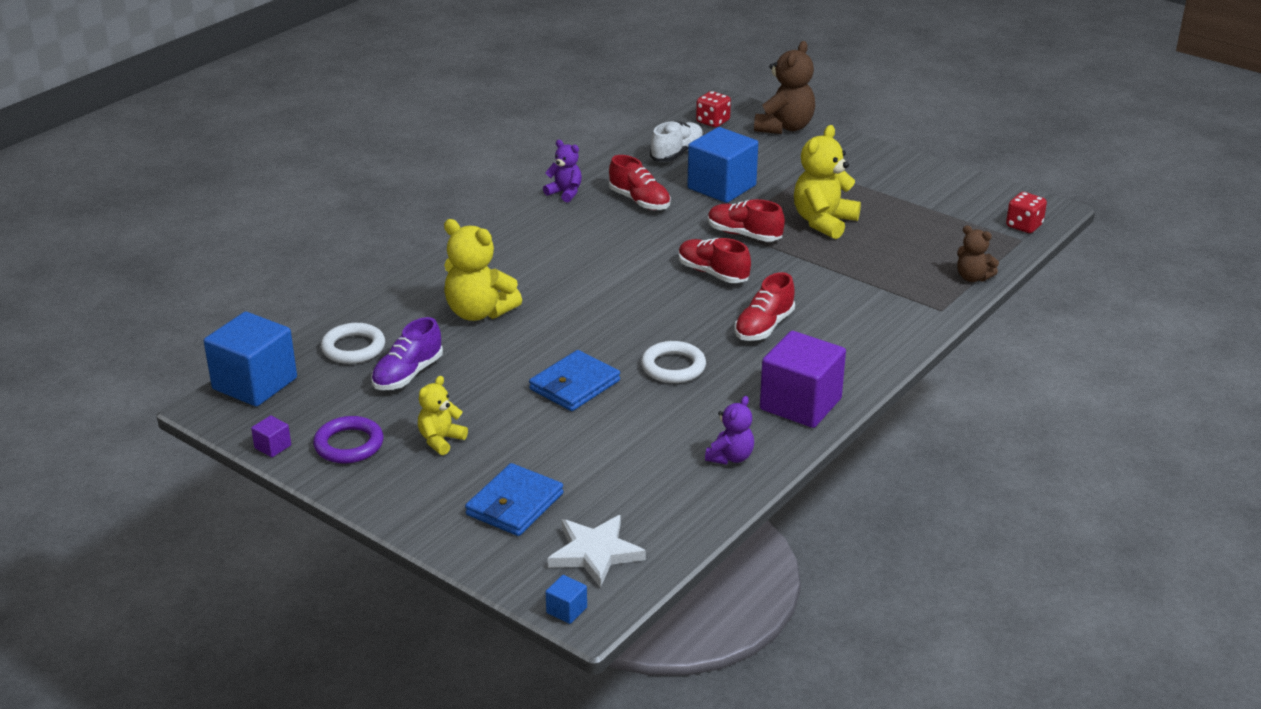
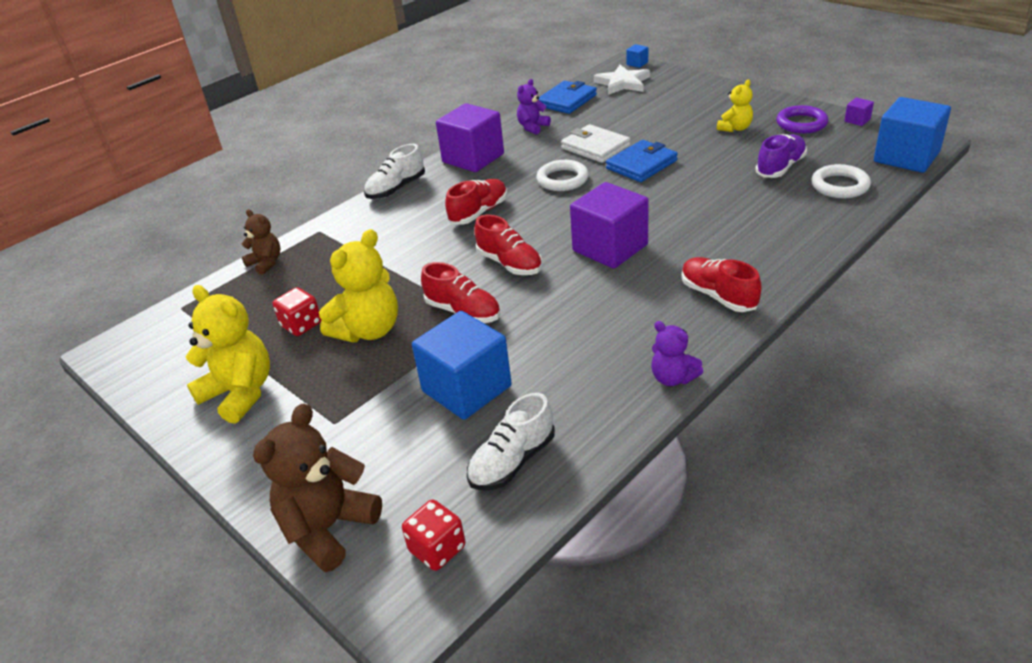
camera: 170 degrees left, 5 degrees up
yellow teddy bear [444,219,522,321] -> yellow teddy bear moved to [185,285,270,424]
blue wallet [465,463,563,536] -> blue wallet moved to [538,81,597,114]
red shoe [609,155,671,210] -> red shoe moved to [681,257,761,312]
red dice [1006,192,1047,233] -> red dice moved to [273,287,321,336]
none -> white shoe [364,144,425,199]
none -> white wallet [561,124,630,163]
none -> purple cube [570,182,649,269]

